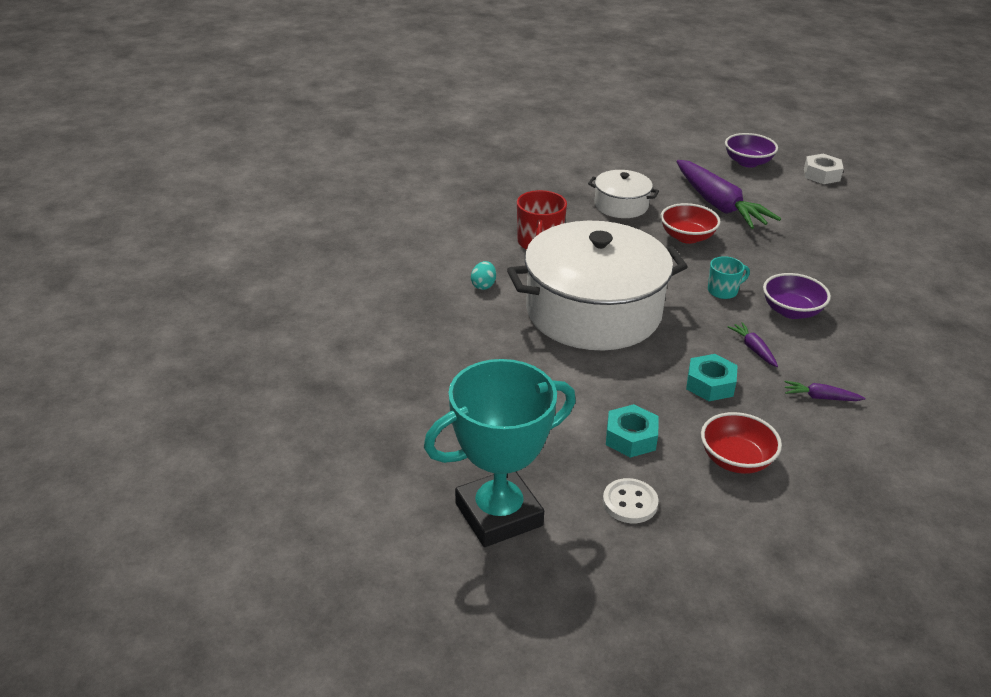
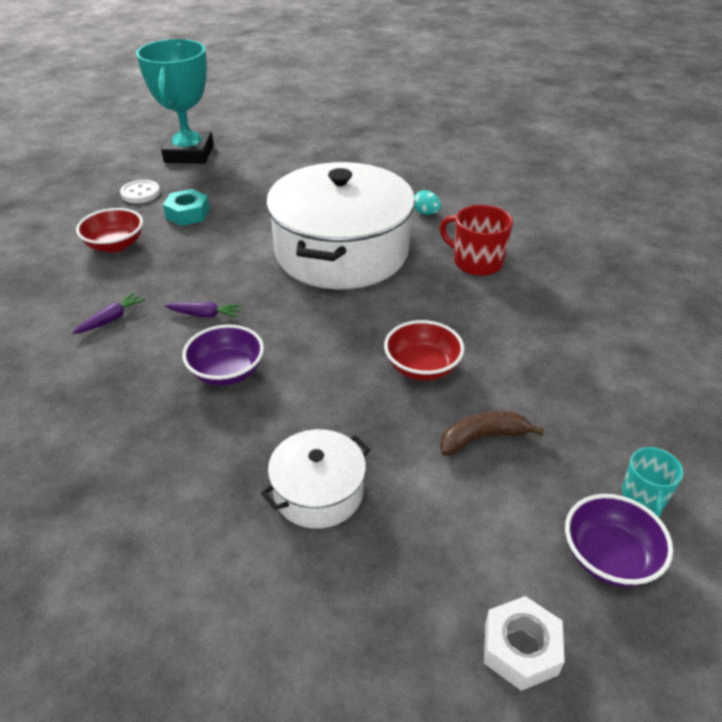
camera: 120 degrees right, 5 degrees up
white pot [588,170,659,218] -> white pot moved to [261,429,371,529]
purple carrot [677,160,781,229] -> brown banana [440,411,544,456]
turquoise nut [686,354,738,401] -> none
turquoise mug [708,256,750,299] -> turquoise mug moved to [622,447,684,517]

